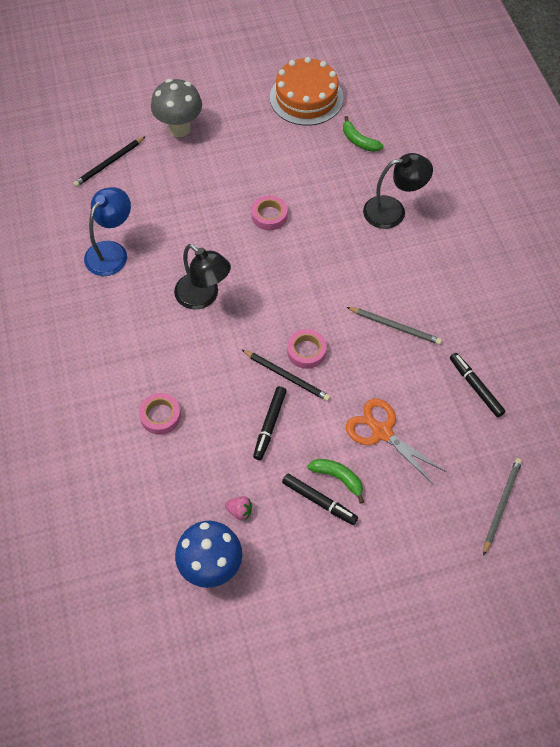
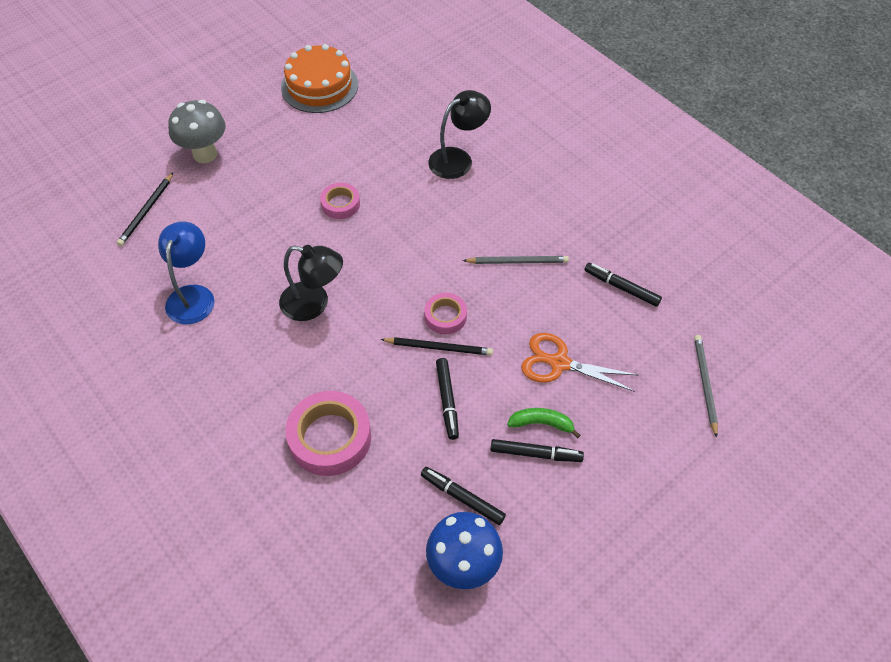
camera: 25 degrees left, 5 degrees down
pink tape [139,393,181,435] -> pink tape [285,391,371,476], size x1.79
pink strawberry [225,496,252,520] -> black marker [421,467,506,525]
green banana [343,116,383,152] -> none

